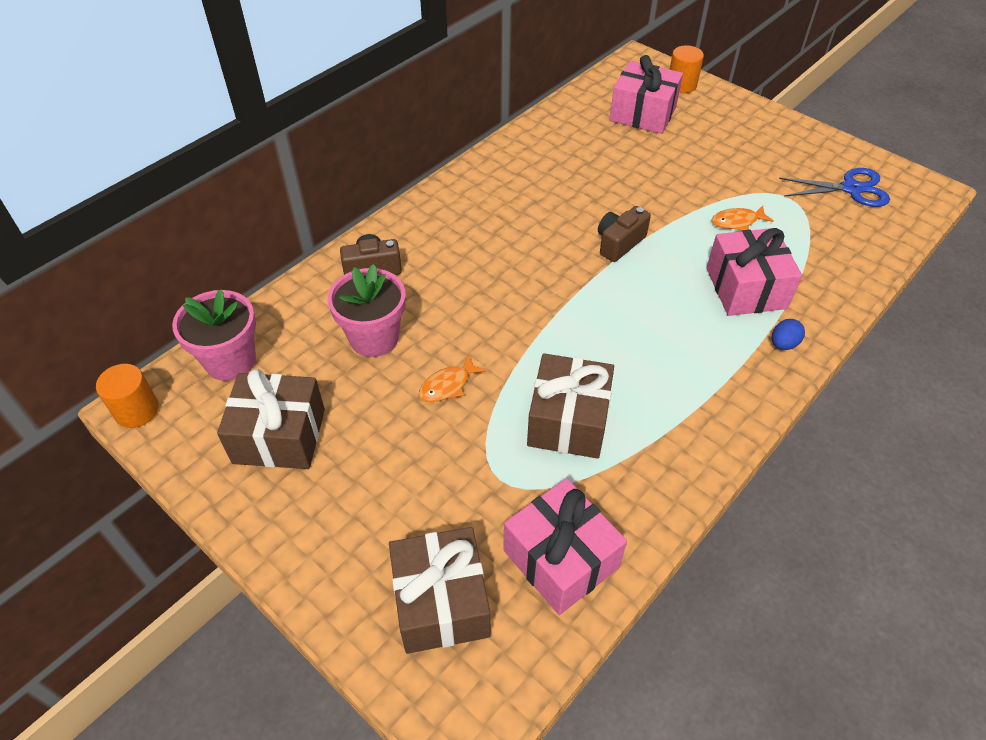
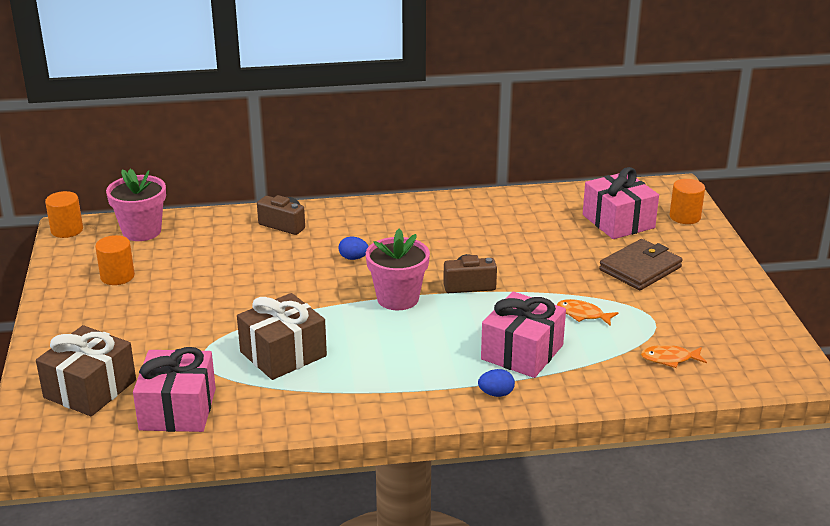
camera: 40 degrees right, 20 degrees down
brown gift [217,369,325,469] -> orange cylinder [95,235,135,285]
pink flower pot [328,264,406,357] -> pink flower pot moved to [366,228,430,310]
orange fish [419,354,486,402] -> orange fish moved to [641,345,707,368]
blue scissors [779,168,890,207] -> none
none -> blue egg [338,236,369,260]
none -> brown wallet [599,239,682,290]

